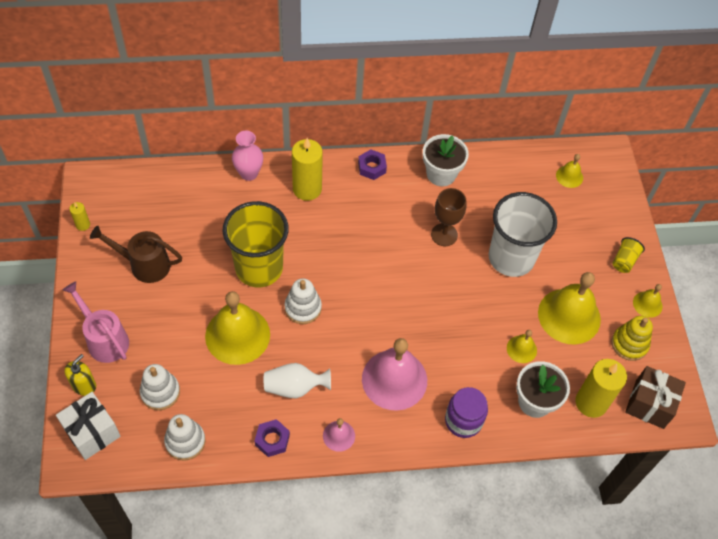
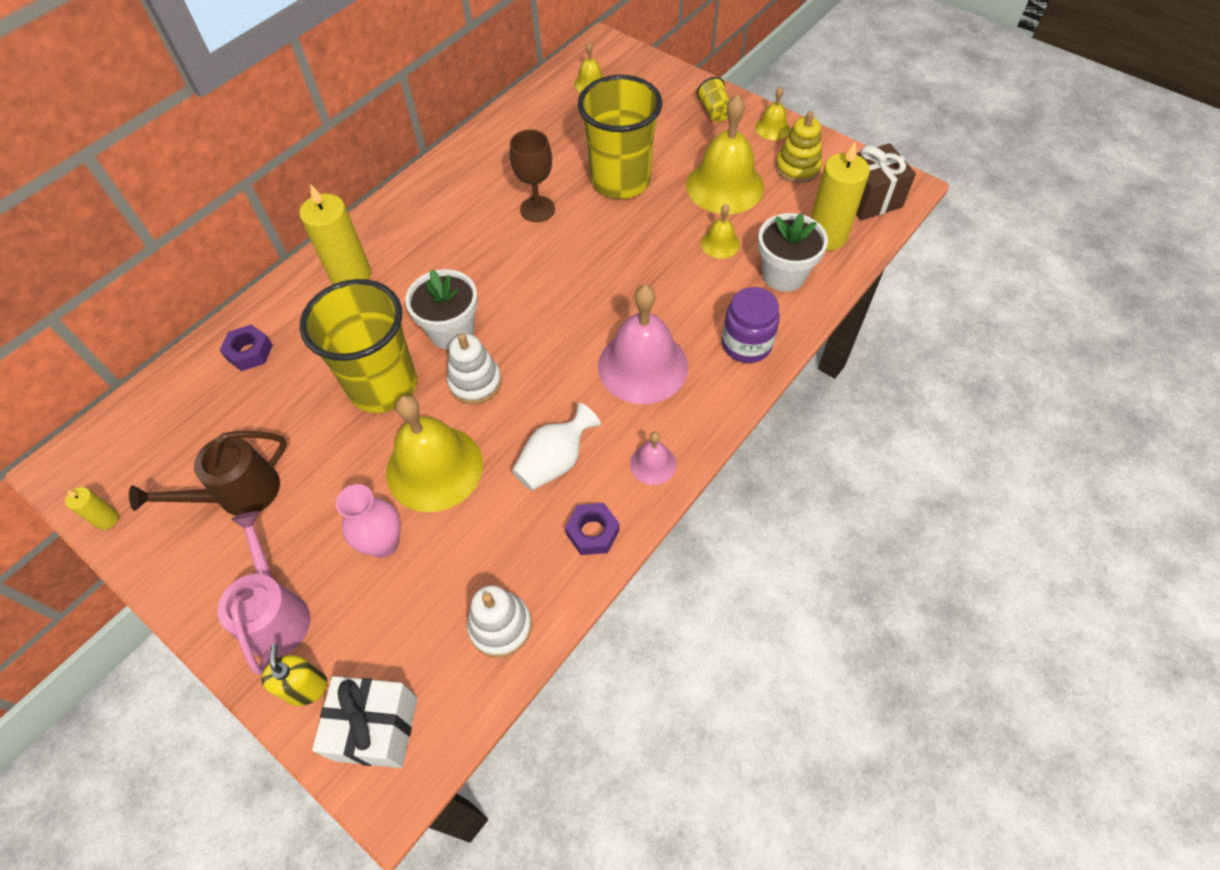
camera: 40 degrees left, 0 degrees up
pink watering can [63,281,129,363] -> pink watering can turned 75 degrees clockwise [217,511,310,674]
white stacking toy [140,364,180,410] -> none
pink vase [232,131,263,181] -> pink vase moved to [336,484,401,558]
purple nut [358,149,387,180] -> purple nut moved to [219,324,273,371]
white flower pot [423,134,469,186] -> white flower pot moved to [405,269,478,349]
white cup [489,192,557,277] -> yellow cup [578,75,662,199]

